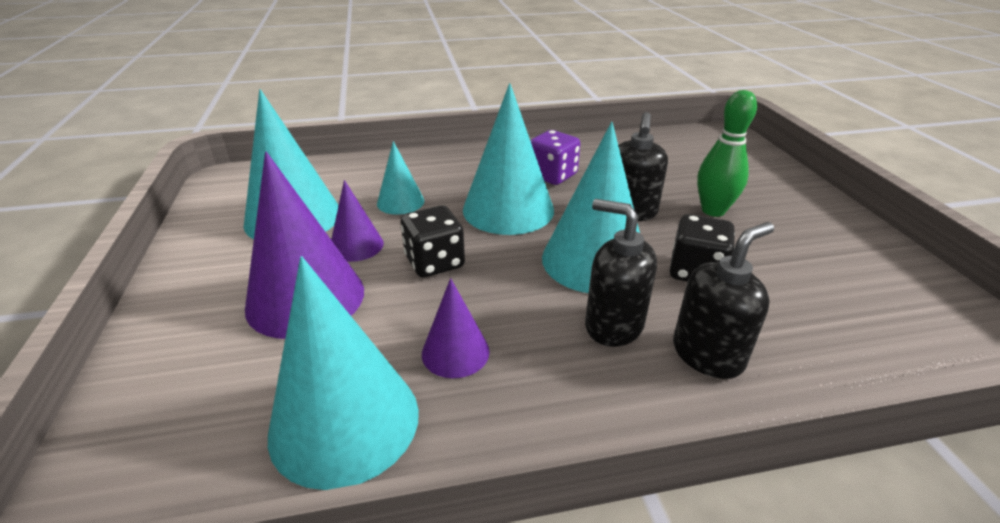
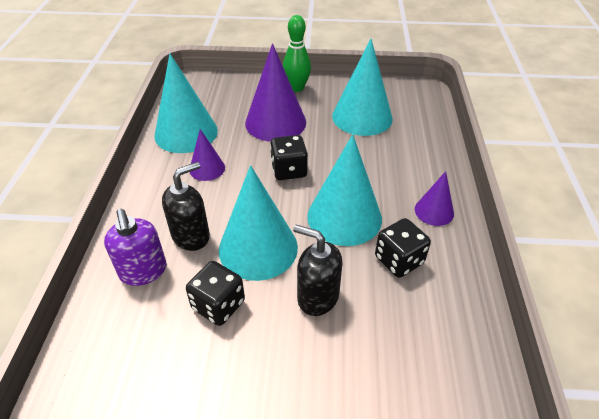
camera: 105 degrees right, 10 degrees up
purple cone [331,180,384,262] -> purple cone moved to [415,171,454,226]
turquoise cone [377,141,424,215] -> none
purple dice [530,130,580,185] -> black dice [375,218,431,278]
black soap dispenser [673,222,774,379] -> purple soap dispenser [104,209,167,286]
green bowling pin [697,90,757,217] -> green bowling pin moved to [283,15,311,92]

